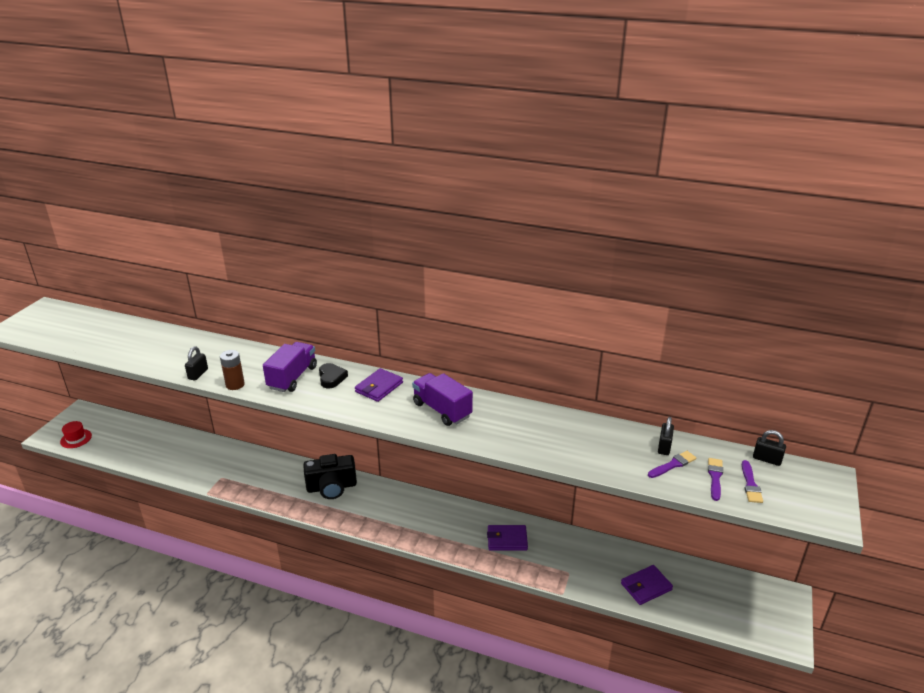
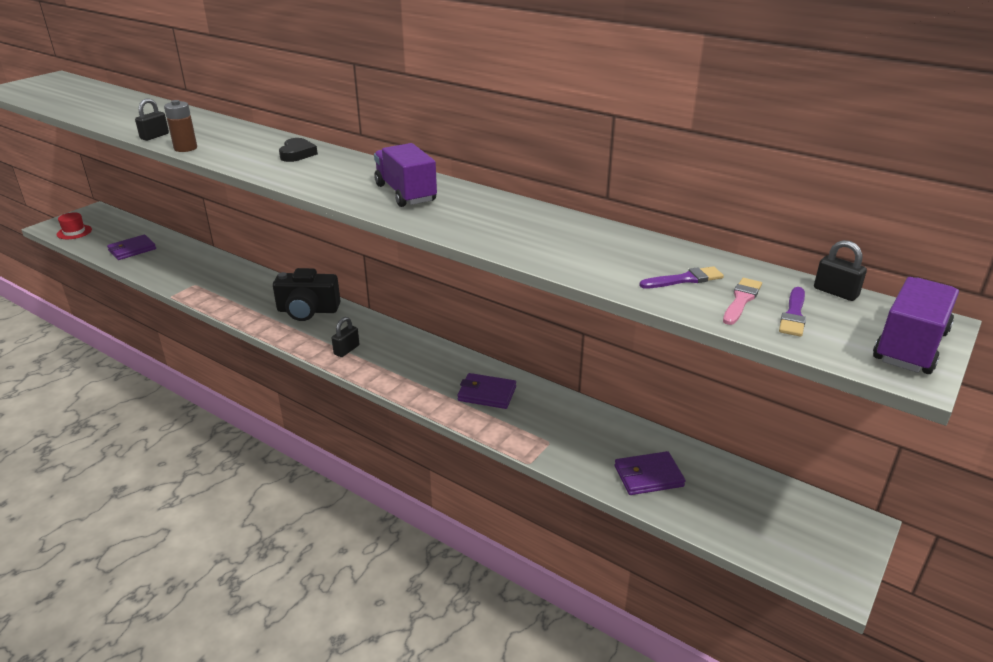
camera: 15 degrees right, 0 degrees up
purple truck [263,342,317,392] -> purple truck moved to [873,277,959,374]
purple wallet [355,368,403,402] -> purple wallet moved to [107,235,156,260]
black padlock [658,417,674,455] -> black padlock moved to [332,317,360,357]
purple brush [708,458,723,501] -> pink brush [723,278,762,325]

